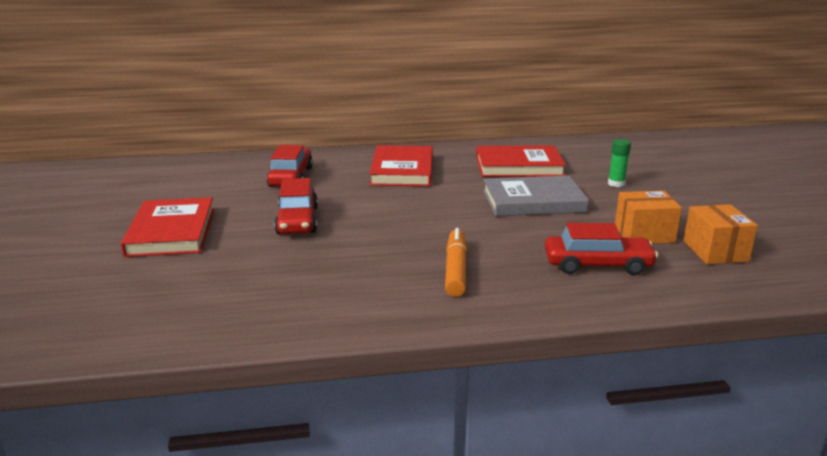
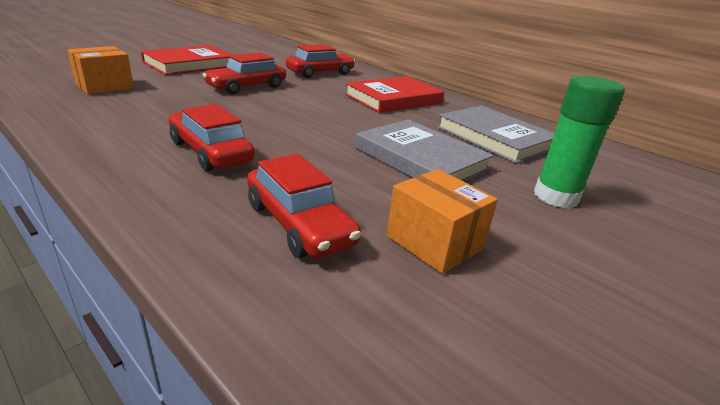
camera: 50 degrees right, 5 degrees up
orange marker [445,228,467,297] -> red car [169,104,255,171]
red book [476,145,566,177] -> grey book [437,105,554,164]
green glue stick [608,139,631,187] -> green glue stick [534,75,625,208], size x1.78
orange box [683,204,758,264] -> orange box moved to [67,46,134,94]

